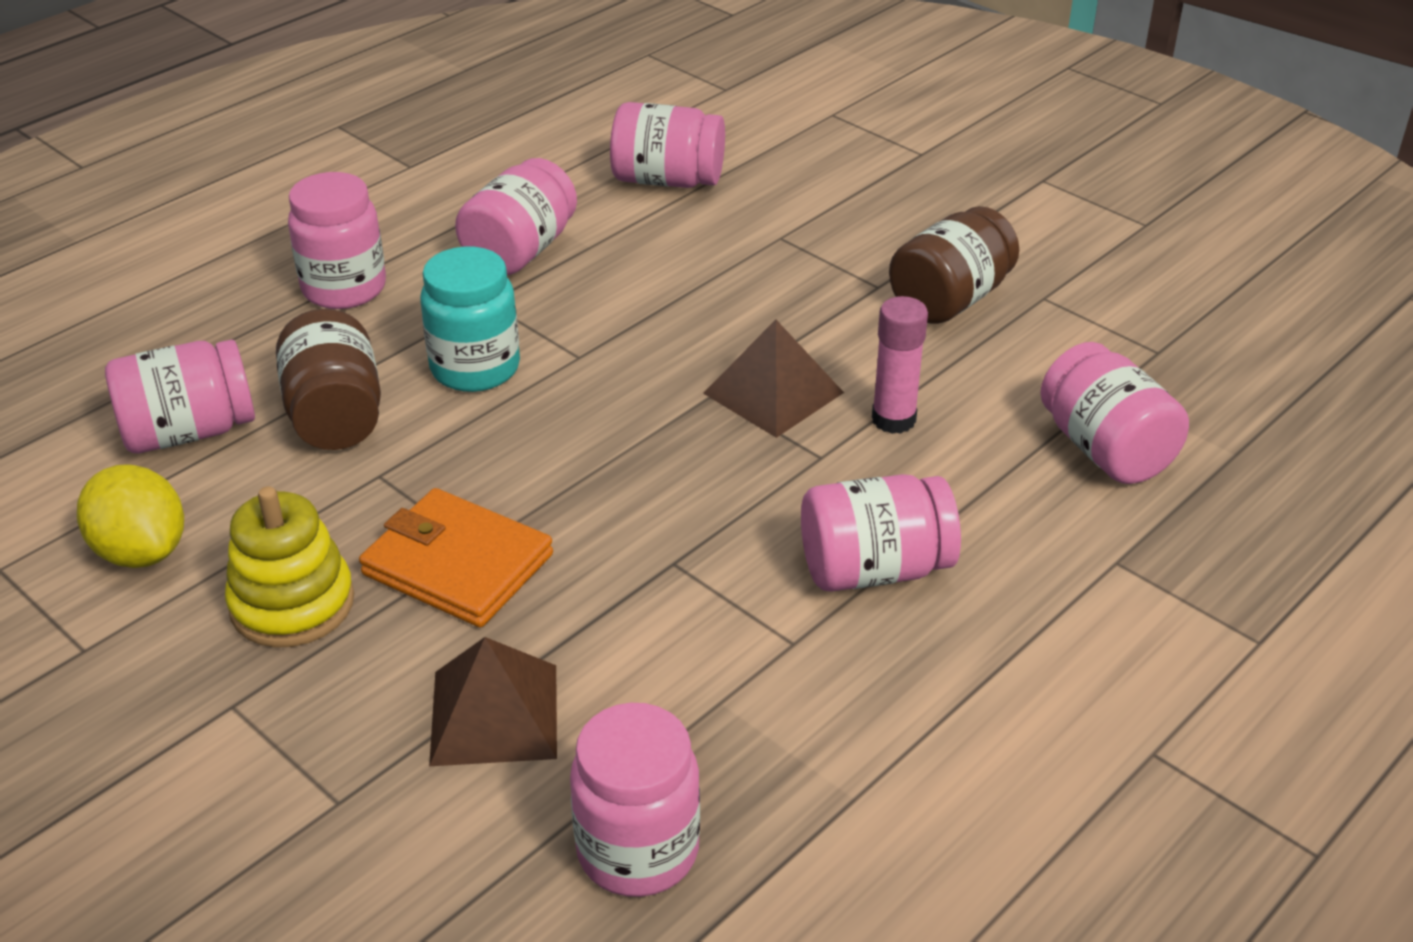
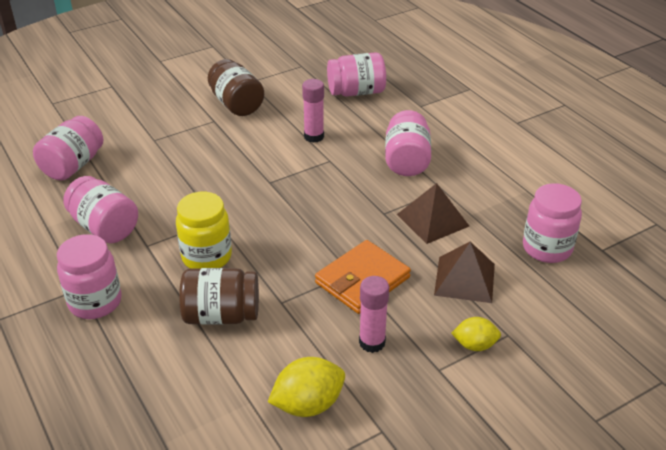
camera: 75 degrees left, 0 degrees up
pink jar [105,340,255,453] -> none
yellow stacking toy [225,486,354,648] -> pink glue stick [359,276,389,353]
turquoise jar [420,247,520,392] -> yellow jar [176,192,232,269]
brown pyramid [703,320,844,438] -> brown pyramid moved to [397,183,469,244]
none -> yellow lemon [451,317,501,351]

